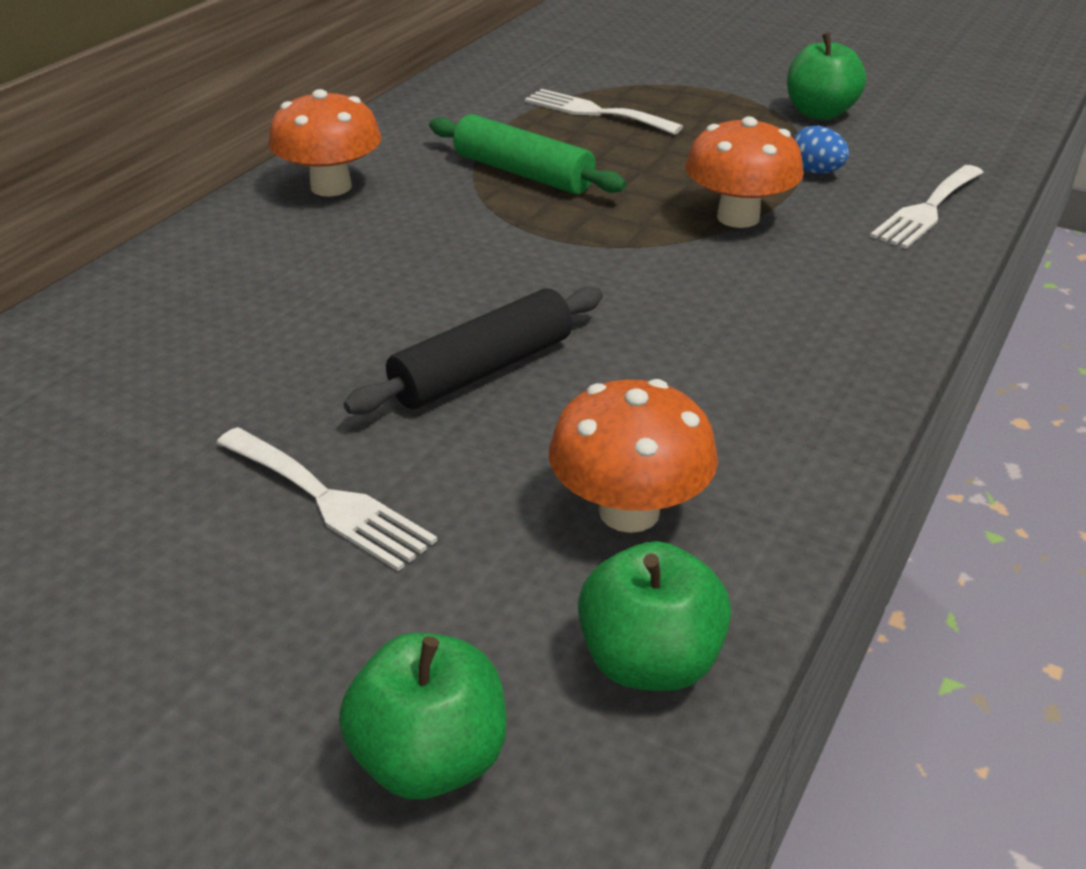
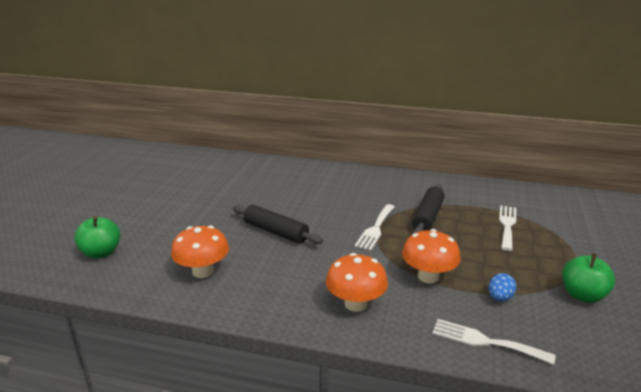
camera: 75 degrees right, 10 degrees down
white fork [216,427,437,571] -> white fork moved to [355,204,395,250]
orange mushroom [269,89,382,196] -> orange mushroom moved to [326,253,388,312]
green rolling pin [429,114,626,194] -> black rolling pin [412,184,445,234]
green apple [578,541,731,691] -> none

